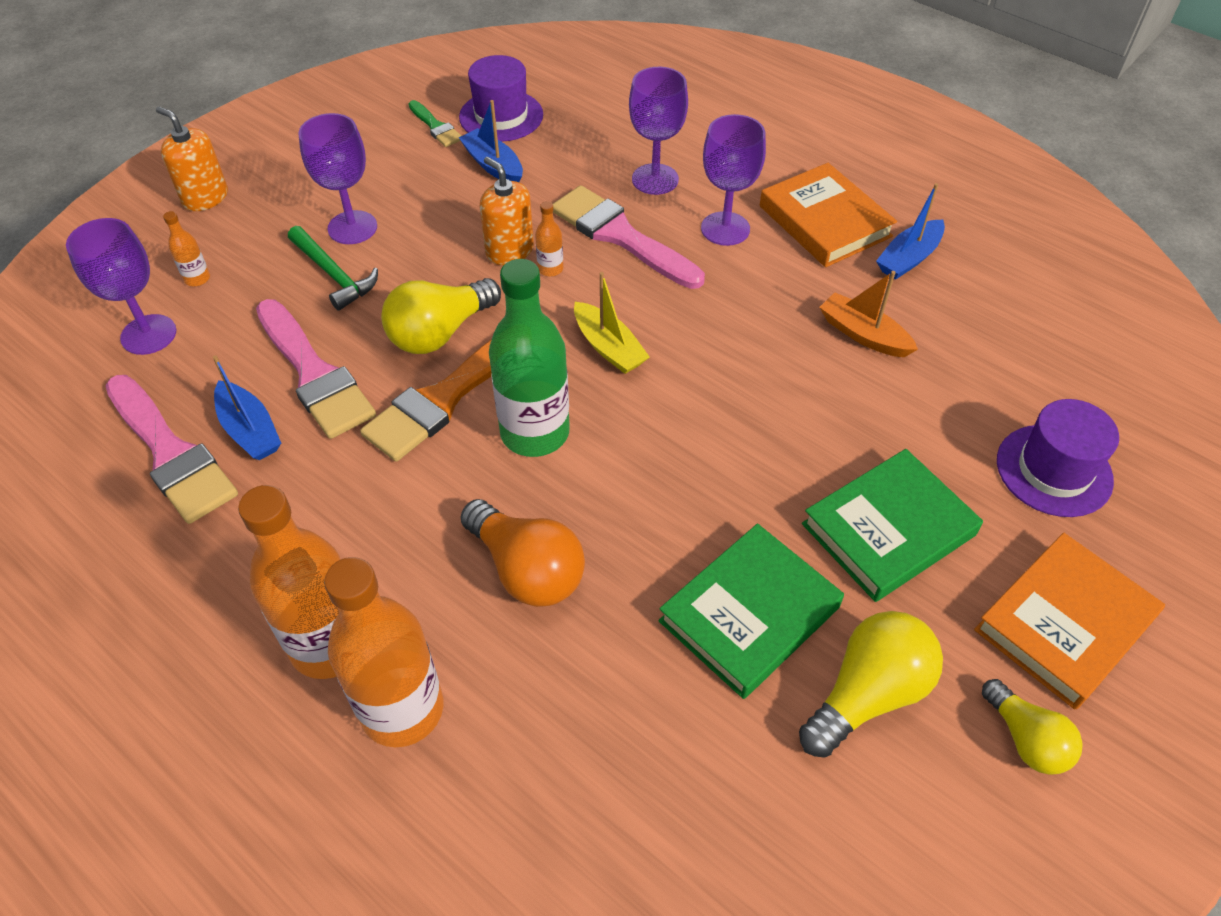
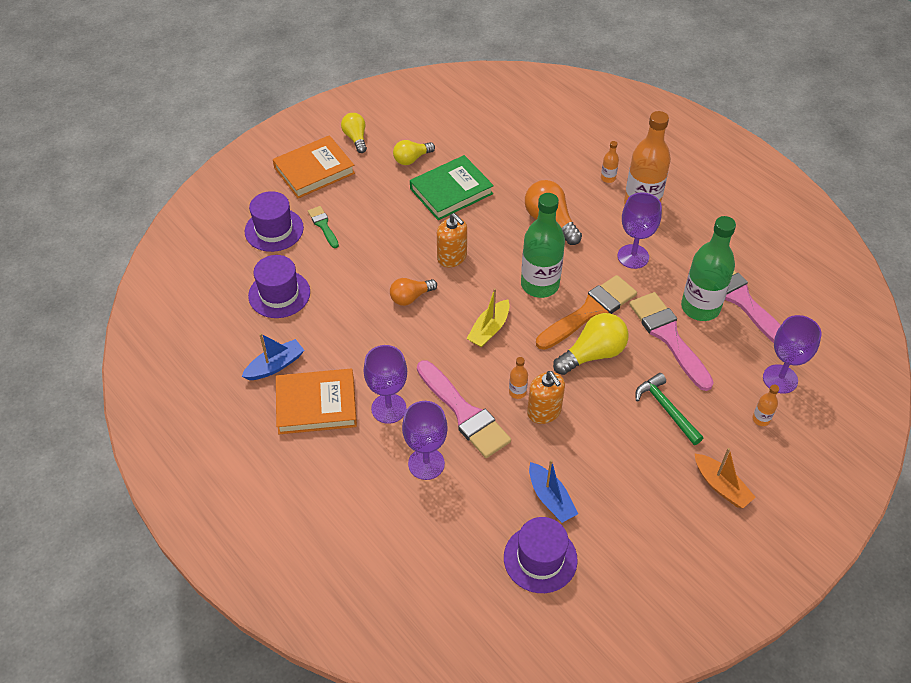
camera: 170 degrees left, 0 degrees up
orange soap dispenser [156,107,228,211] -> orange soap dispenser moved to [437,213,467,268]
blue boat [213,355,281,460] -> green bottle [681,216,736,321]
purple goblet [298,113,377,244] -> purple goblet moved to [618,192,662,269]
orange bottle [324,557,443,747] -> orange bottle [601,141,619,183], size x0.42
green brush [409,100,461,147] -> green brush moved to [308,206,339,248]
yellow boat [574,272,650,374] -> yellow boat turned 120 degrees counterclockwise [466,288,510,347]
orange book [760,163,897,267] -> orange book turned 75 degrees counterclockwise [276,369,357,434]
yellow light bulb [799,611,943,758] -> yellow light bulb [393,140,435,165], size x0.64
green book [802,449,983,602] -> none
orange boat [820,271,918,357] -> orange boat moved to [695,448,756,508]
none -> purple hat [248,255,310,318]
none -> orange light bulb [390,278,437,306]

